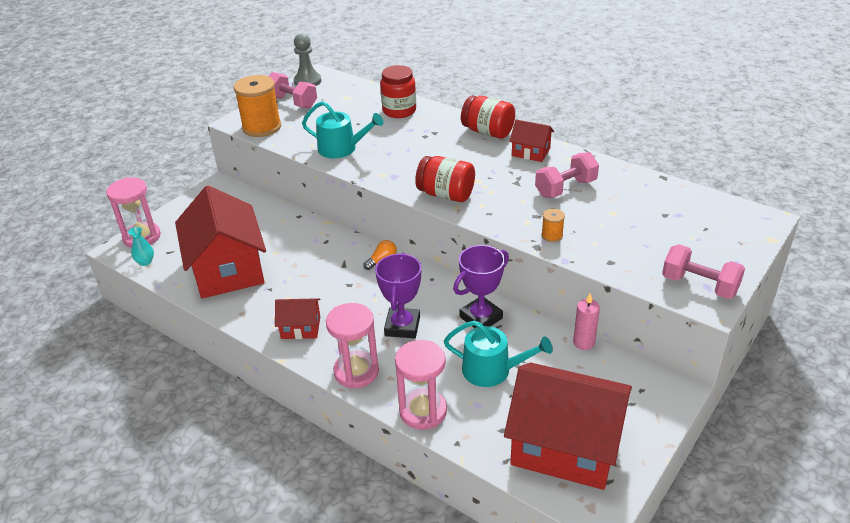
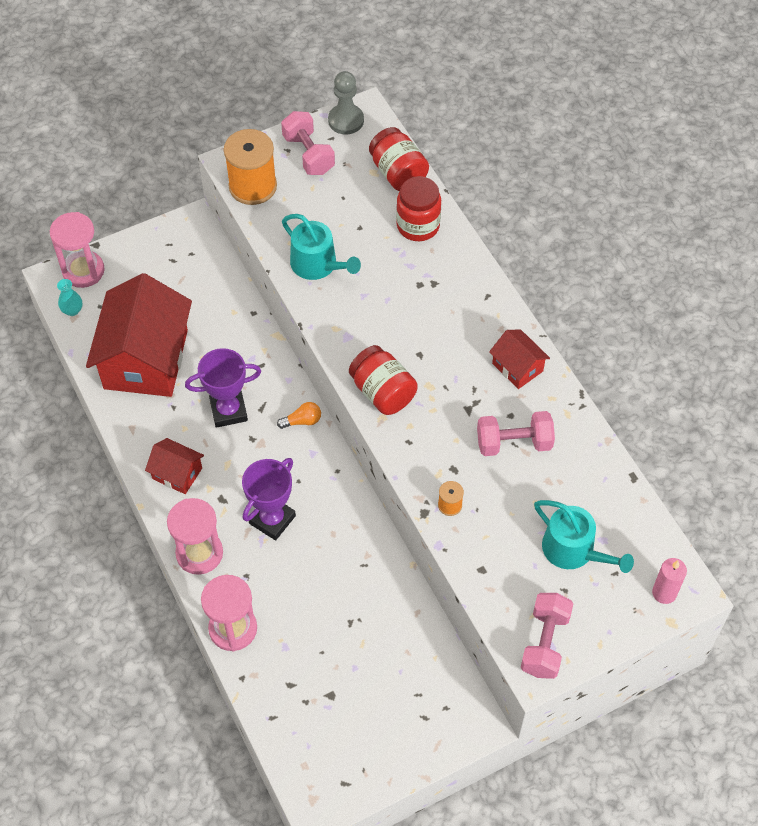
camera: 25 degrees right, 20 degrees up
turquoise watering can [444,321,553,387] -> turquoise watering can moved to [534,500,634,573]
purple trophy [453,245,509,328] -> purple trophy moved to [185,348,261,428]
red jar [461,95,515,139] -> red jar moved to [369,127,429,191]
red house [504,363,632,490] -> none
pink candle [573,293,600,350] -> pink candle moved to [652,558,687,604]
pink dumbbell [662,244,745,299] -> pink dumbbell turned 45 degrees clockwise [521,593,573,679]

